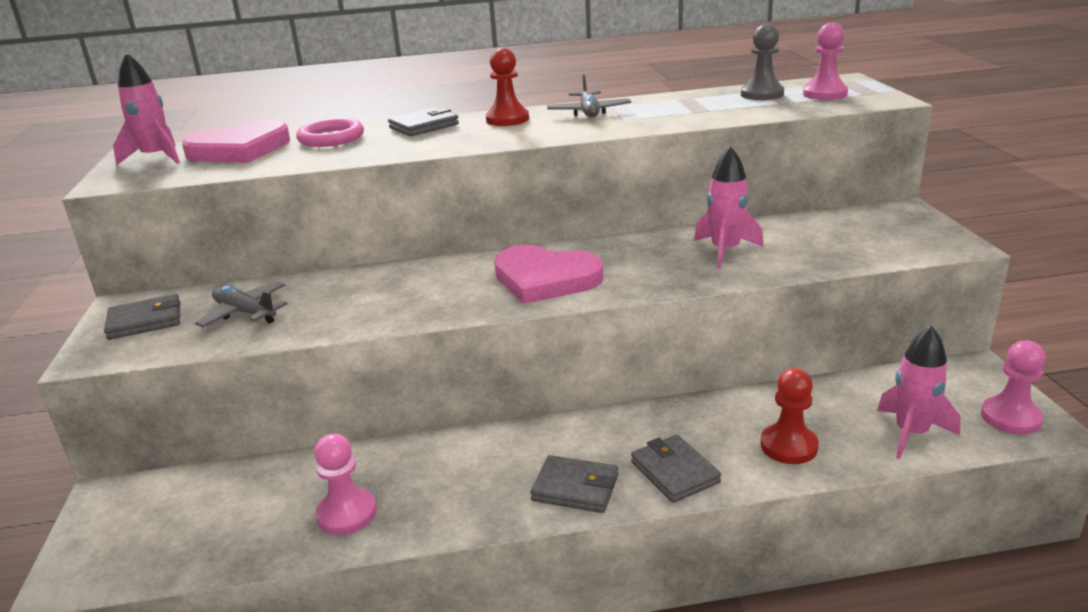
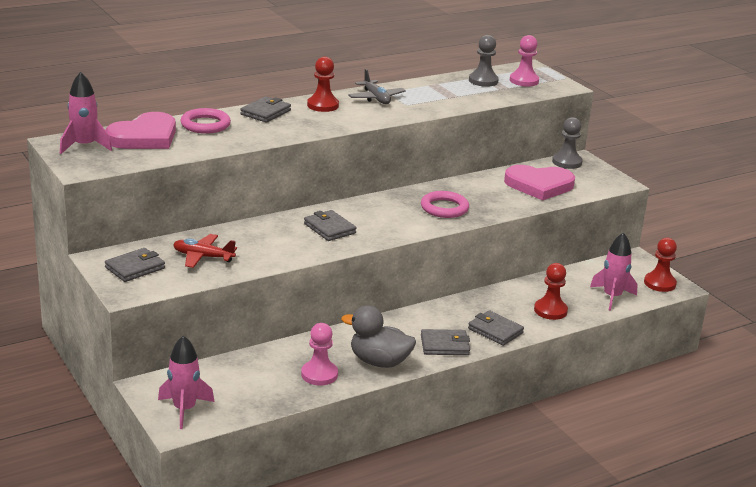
camera: 25 degrees left, 0 degrees up
grey plane [195,281,288,327] -> red plane [173,234,237,268]
pink heart [494,245,604,304] -> pink heart moved to [504,165,575,200]
pink rocket [694,146,764,269] -> pink rocket moved to [158,335,214,429]
pink pawn [981,340,1045,434] -> red pawn [644,238,677,292]
none -> grey wallet [304,210,356,241]
none -> grey duck [341,305,416,368]
none -> pink ring [421,191,469,218]
none -> grey pawn [552,117,583,169]

